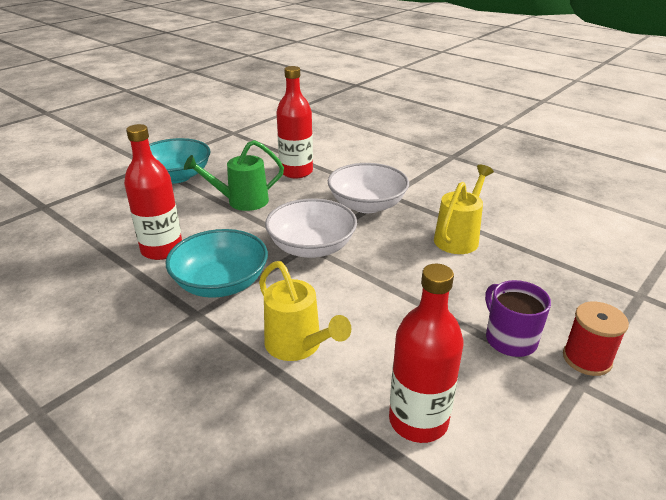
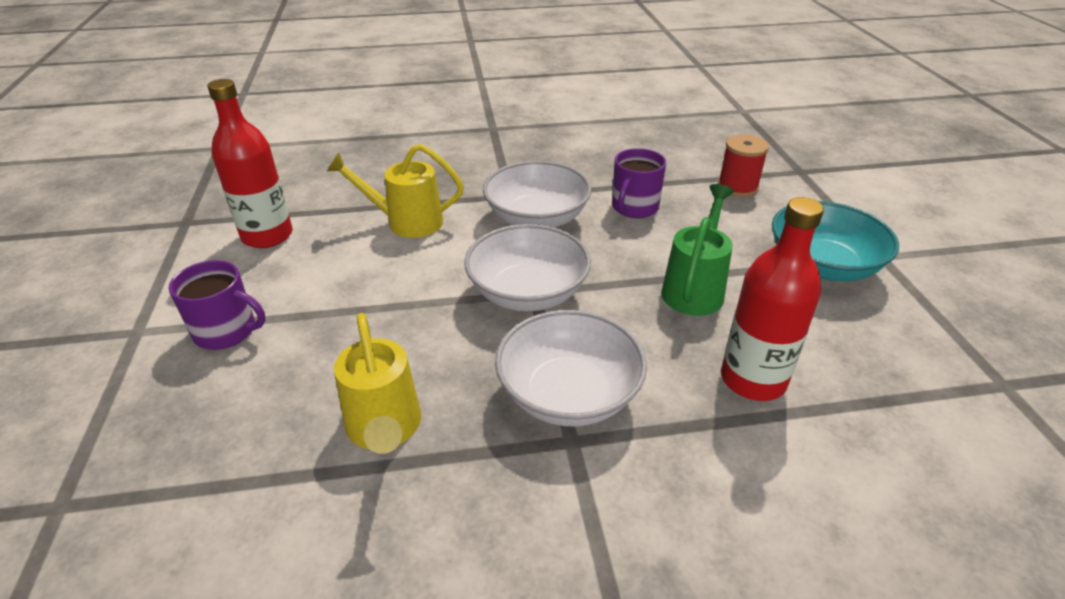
camera: 130 degrees right, 5 degrees up
red bottle [124,124,182,260] -> purple mug [612,148,666,218]
turquoise bowl [166,229,268,298] -> white bowl [483,161,592,228]
red spool [563,301,629,376] -> red spool moved to [718,134,769,197]

